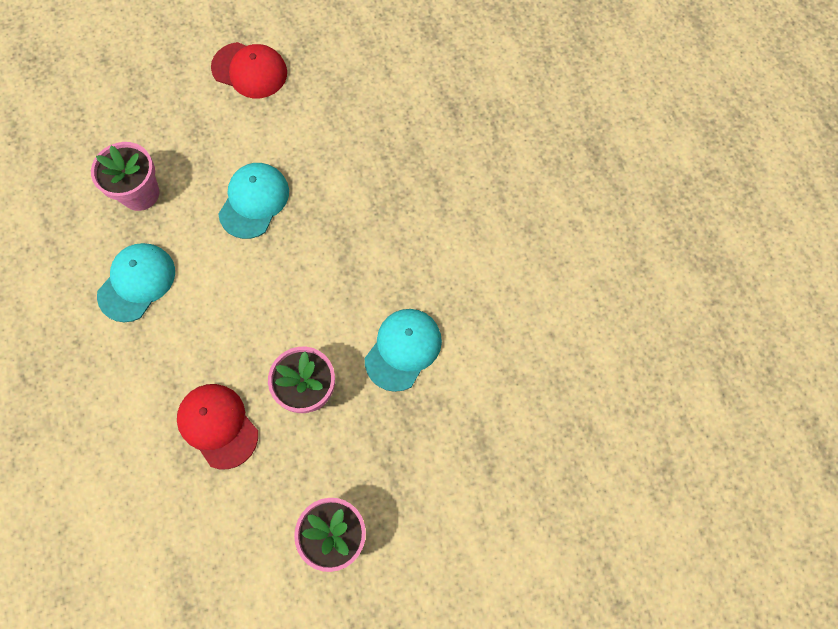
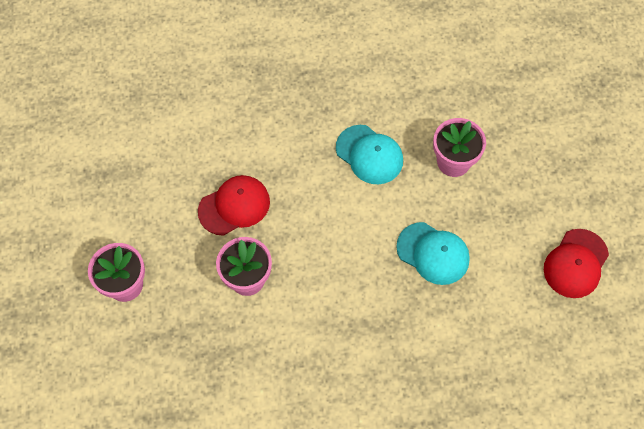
camera: 100 degrees right, 5 degrees down
turquoise cap [365,309,442,392] -> none

